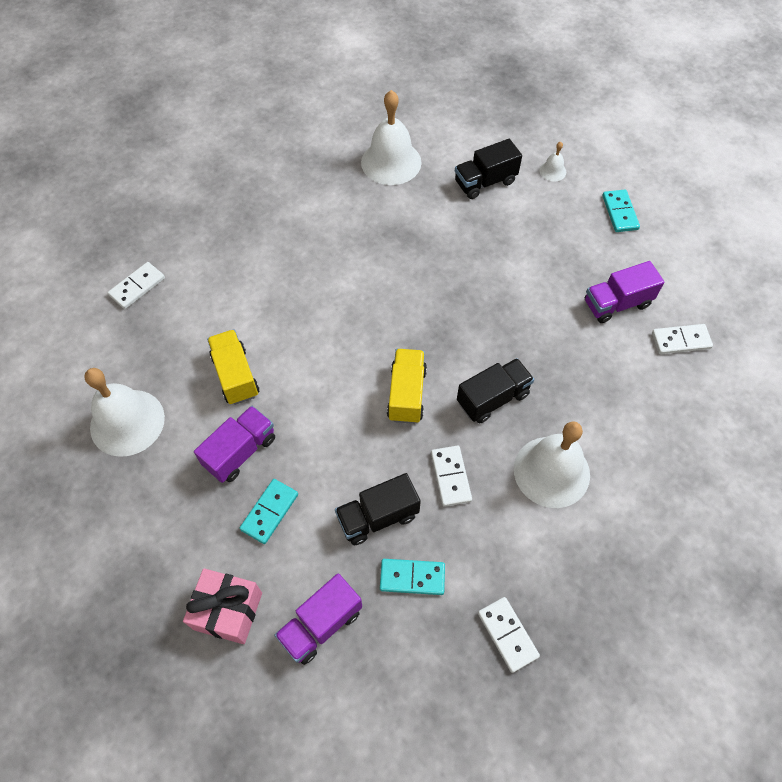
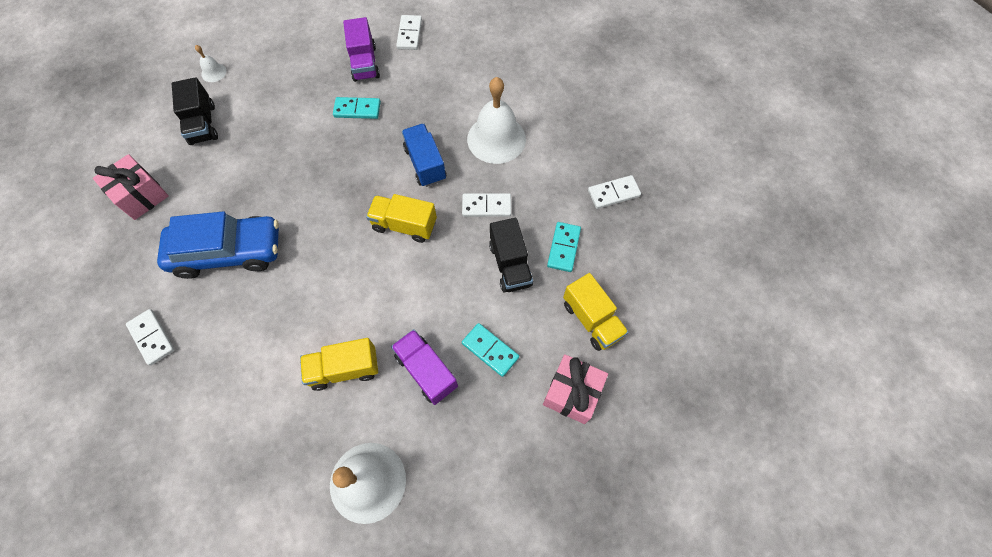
camera: 80 degrees left, 5 degrees up
white domino [108,262,165,309] -> white domino moved to [126,309,175,366]
purple truck [274,573,362,665] -> yellow truck [563,273,629,351]
white bell [361,90,421,185] -> pink gift [93,154,169,220]
black truck [457,358,534,423] -> blue truck [402,124,446,187]
turquoise domino [602,189,640,232] -> turquoise domino moved to [333,97,381,119]
none -> blue car [157,211,279,279]

